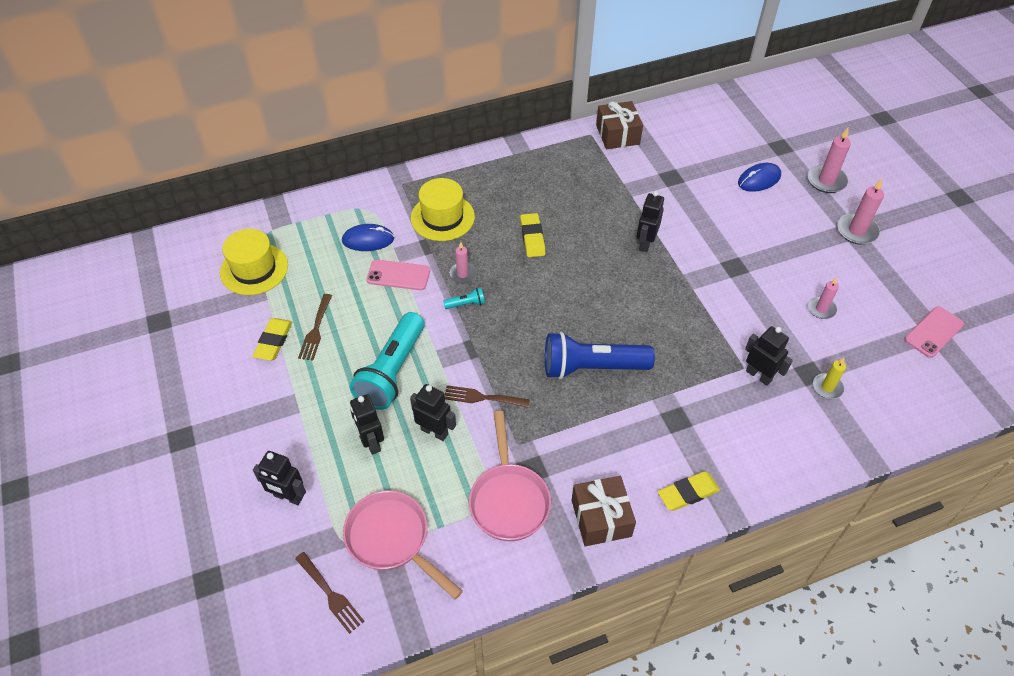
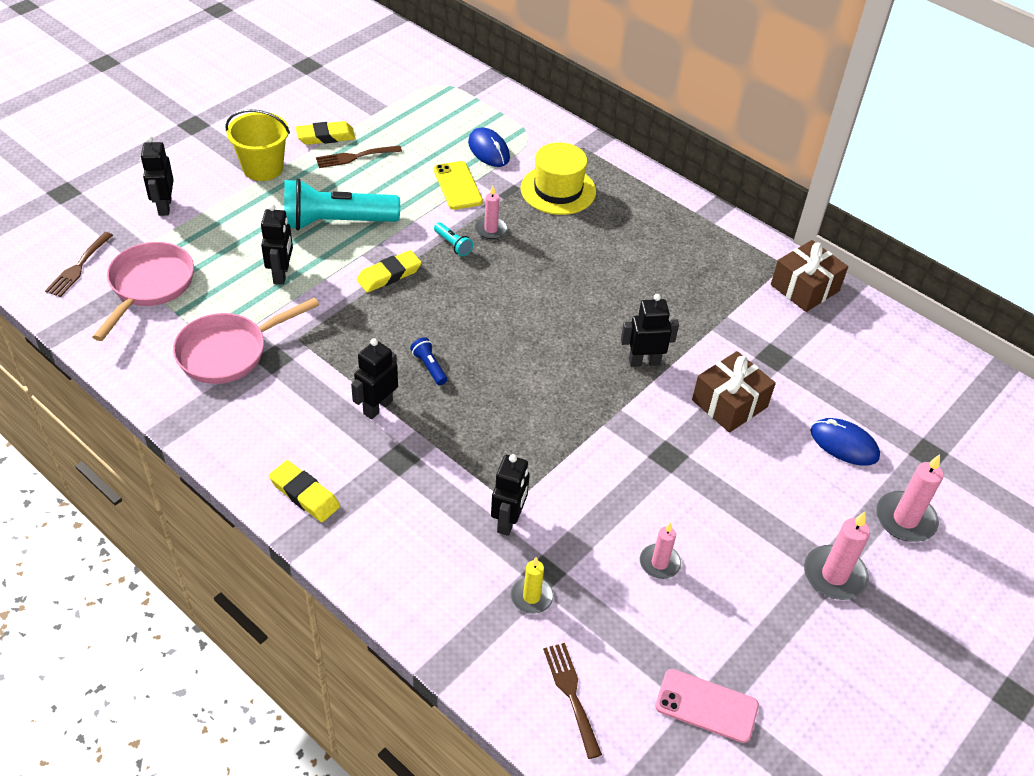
camera: 60 degrees right, 5 degrees down
yellow hat [220,229,288,295] -> none
black robot [350,394,384,455] -> black robot moved to [351,338,398,419]
pink phone [366,260,430,290] -> yellow phone [434,161,483,210]
brown fork [445,385,530,408] -> brown fork moved to [543,643,602,759]
yellow eraser [520,213,545,257] -> yellow eraser moved to [357,250,422,292]
blue flashlight [545,332,655,379] -> blue flashlight [410,337,447,385], size x0.40
brown gift [572,476,636,546] -> brown gift moved to [692,351,776,433]
none -> yellow bucket [225,109,290,181]

